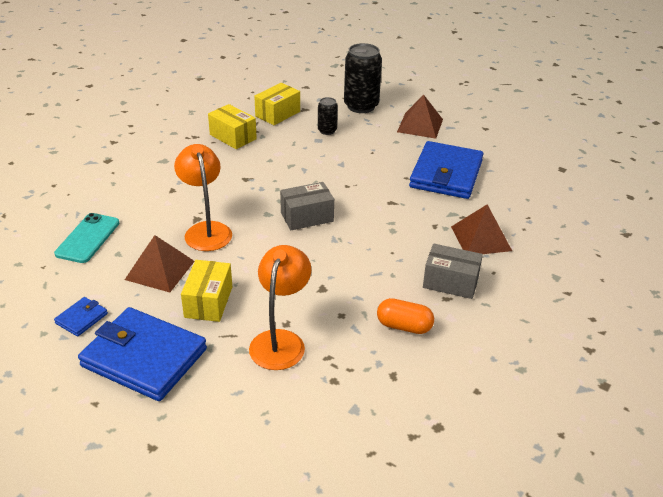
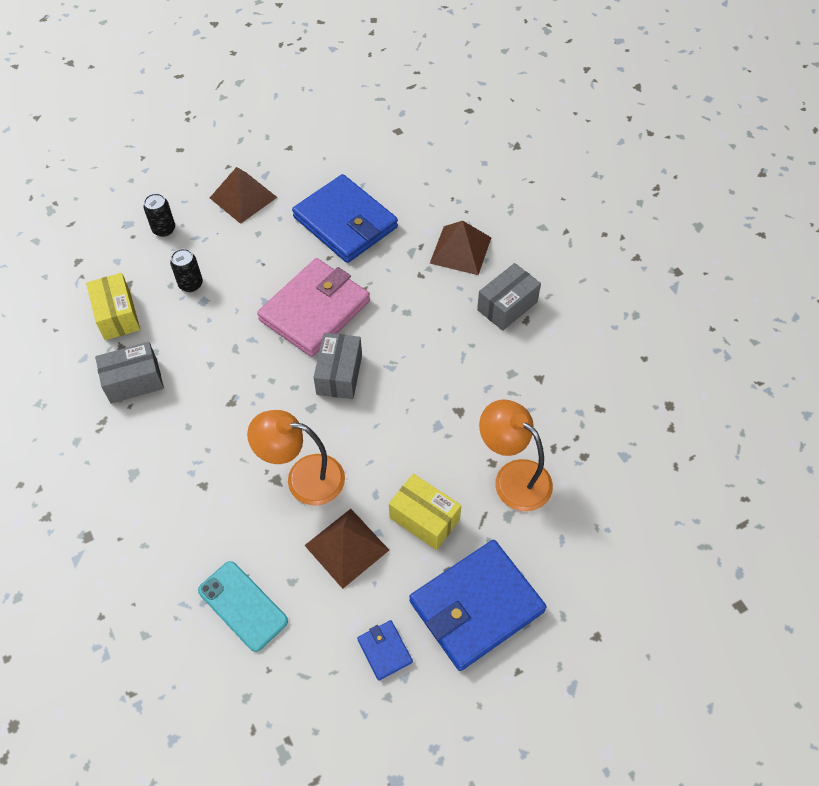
camera: 60 degrees left, 20 degrees up
yellow box [208,104,257,149] -> grey box [95,342,164,404]
black can [344,43,382,113] -> black can [143,193,175,237], size x0.52
orange capsule [377,298,434,334] -> none
none -> pink wallet [257,258,370,357]

